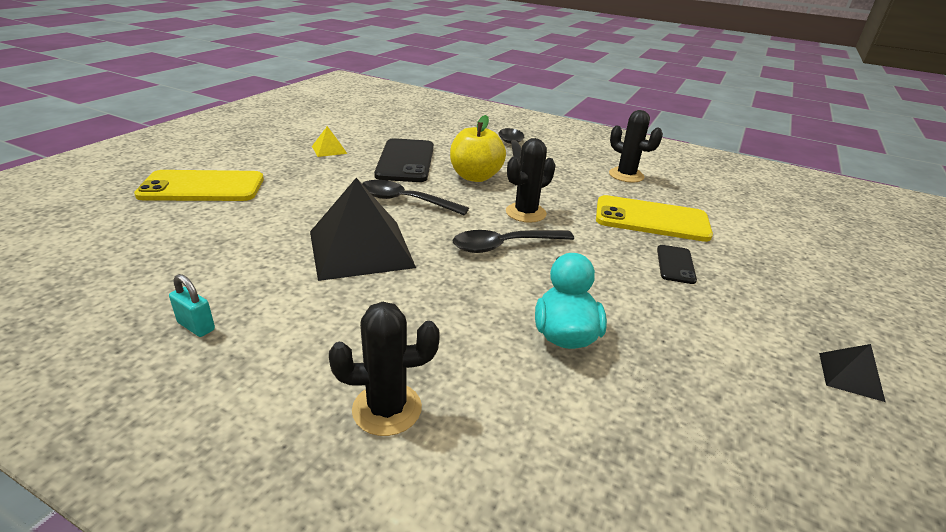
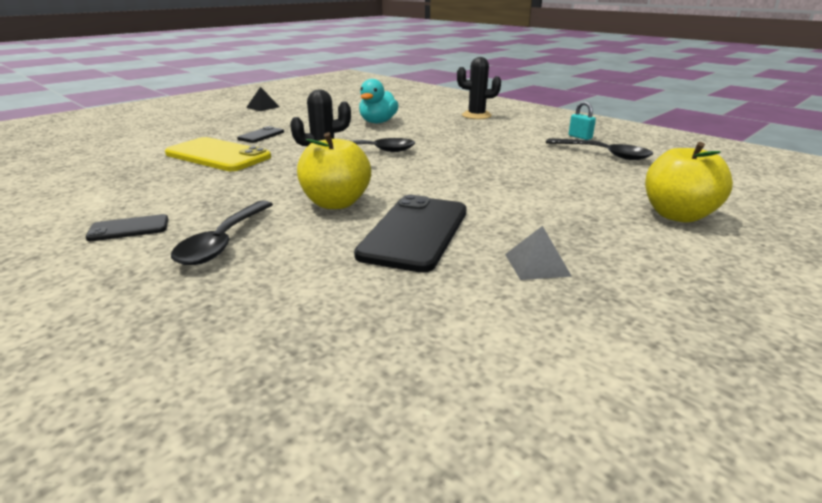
camera: 160 degrees left, 5 degrees down
yellow phone [134,170,264,201] -> yellow apple [645,142,733,223]
black pyramid [310,178,416,281] -> none
yellow pyramid [312,126,347,157] -> grey pyramid [505,226,572,280]
black spoon [362,180,469,215] -> black spoon moved to [546,138,653,160]
black cactus [609,110,663,183] -> none
none -> black phone [86,214,168,241]

